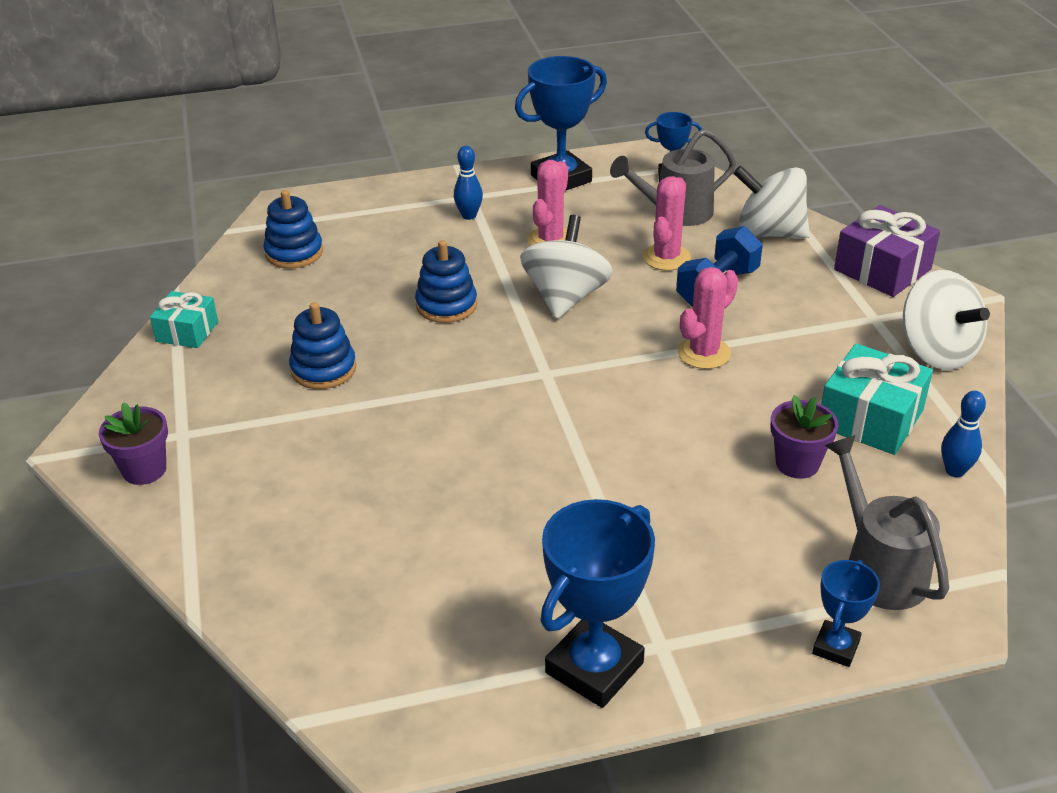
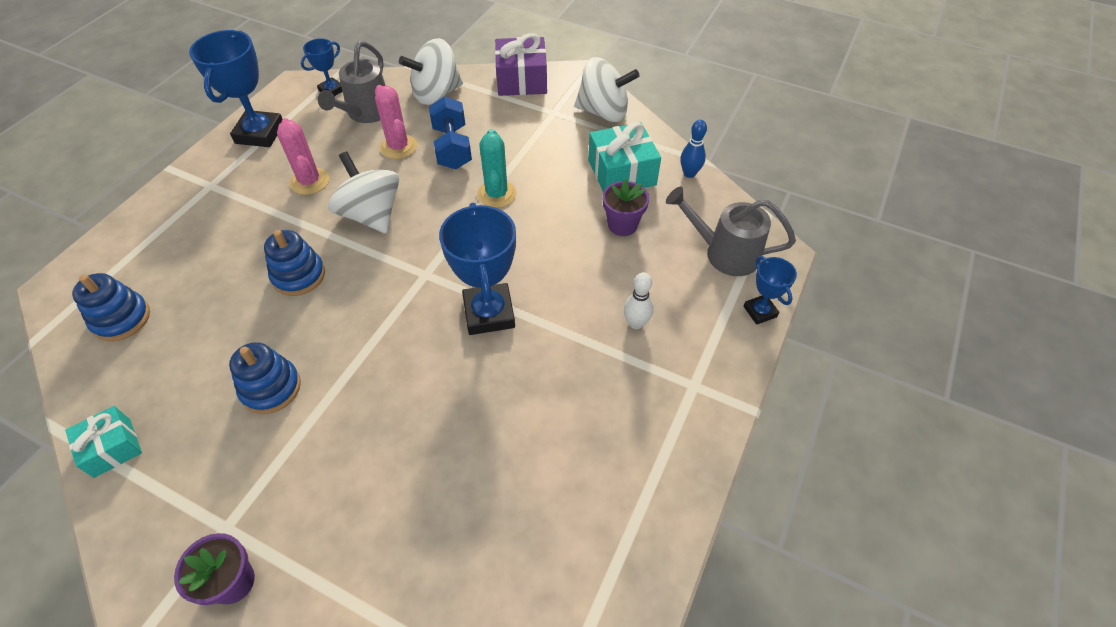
camera: 50 degrees left, 15 degrees up
blue bowling pin [454,146,483,220] -> none
blue trophy [540,499,655,708] -> blue trophy moved to [439,202,516,335]
pink cactus [678,267,738,369] -> turquoise cactus [477,129,516,208]
none -> white bowling pin [624,272,653,329]

